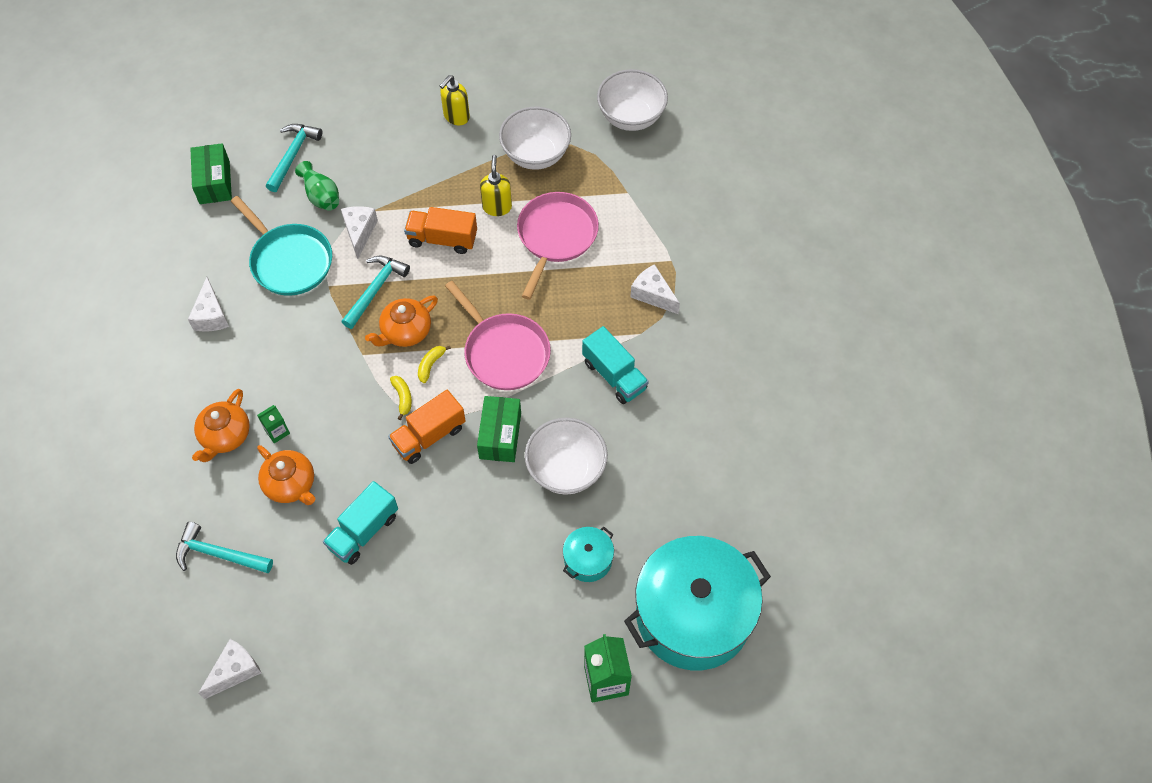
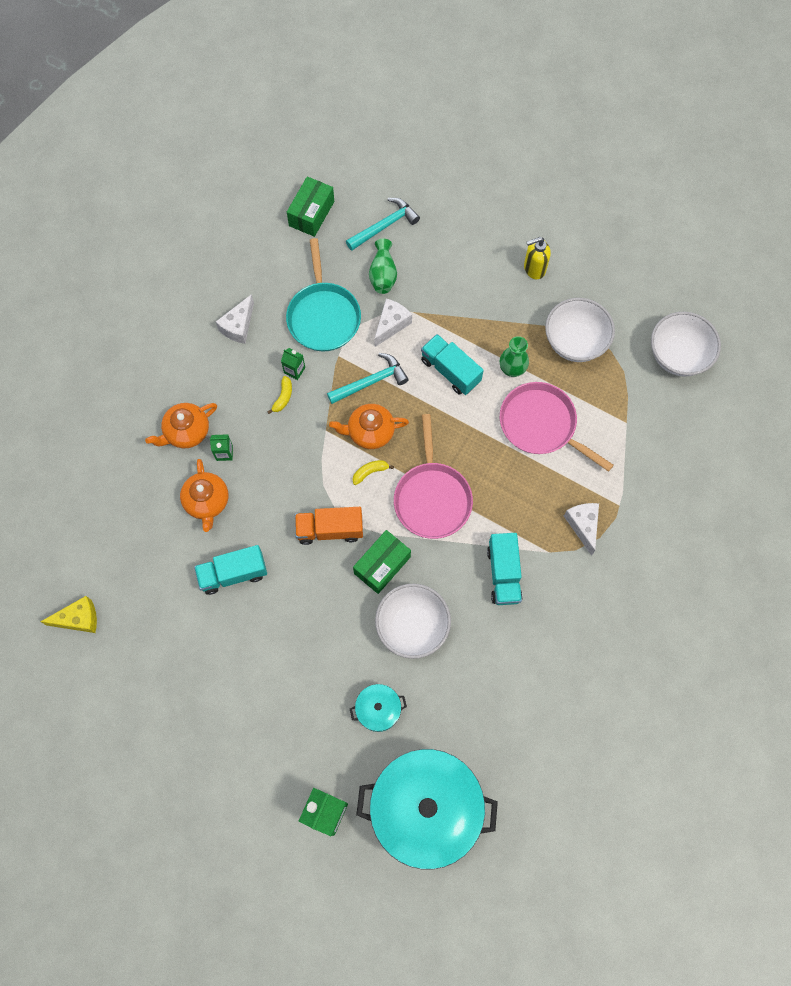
camera: 35 degrees right, 10 degrees up
turquoise hammer [176,522,273,573] -> none
white cheese [199,639,261,699] -> yellow cheese [40,596,97,633]
yellow banana [390,376,412,420] -> yellow banana moved to [267,376,292,414]
orange truck [404,207,477,254] -> turquoise truck [421,334,484,395]
yellow soap dispenser [480,155,512,216] -> green vase [500,336,529,377]
pink pan [517,192,599,300] -> pink pan turned 105 degrees counterclockwise [500,382,614,472]
none -> green carton [281,348,305,380]

